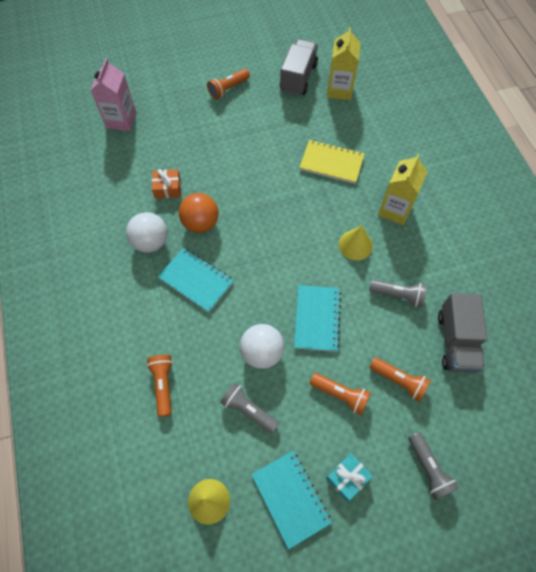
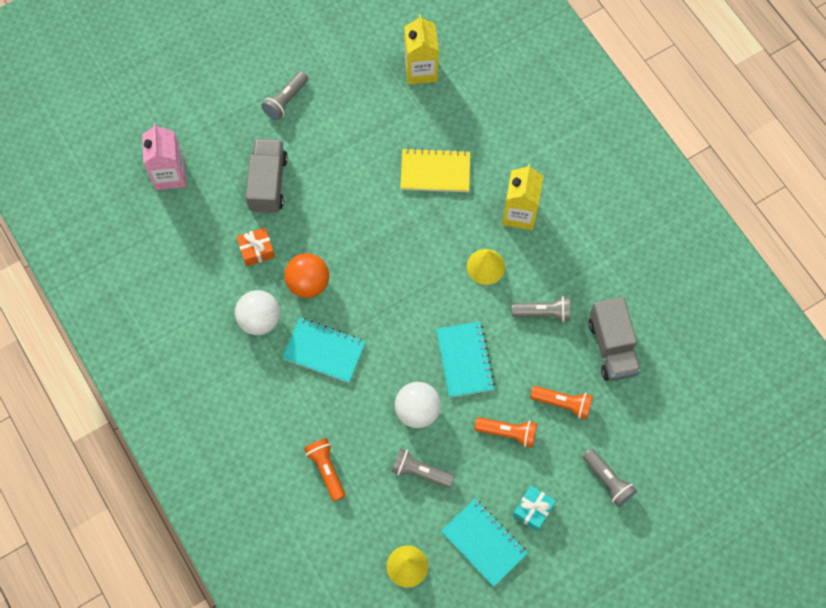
camera: 15 degrees left, 5 degrees up
orange flashlight [207,69,250,99] -> grey flashlight [262,71,308,120]
grey truck [280,39,318,96] -> grey truck moved to [246,139,288,213]

